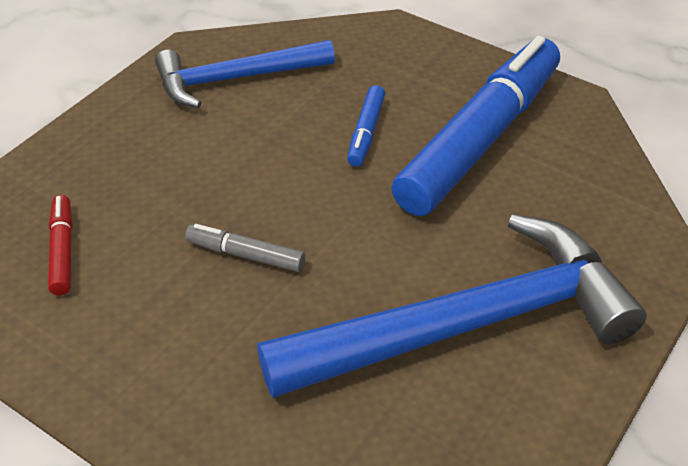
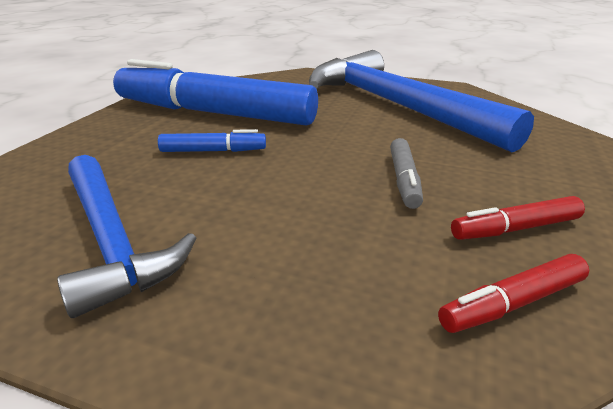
camera: 105 degrees left, 15 degrees down
none -> red marker [451,196,585,240]

